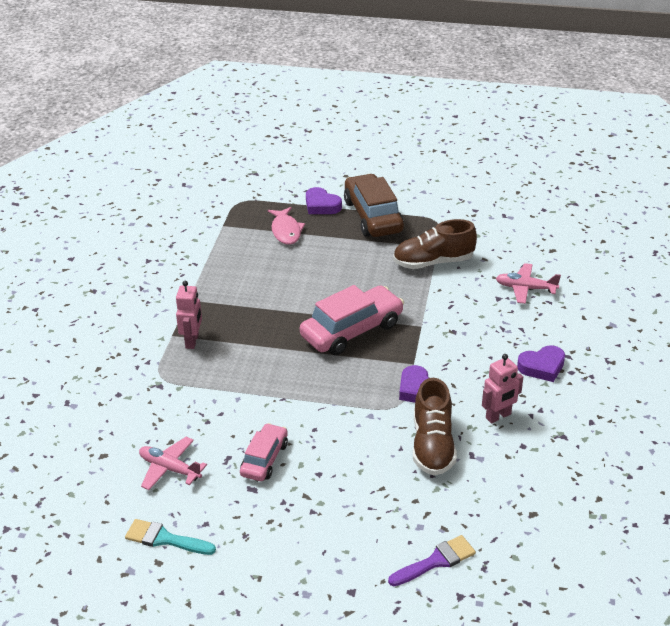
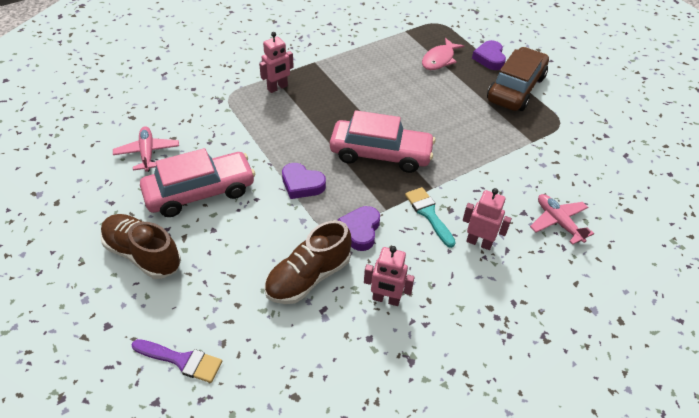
camera: 45 degrees right, 10 degrees up
turquoise brush [125,519,216,555] -> turquoise brush moved to [405,187,456,248]
pink car [240,423,288,481] -> pink car [140,148,256,217], size x1.72
brown shoe [393,219,477,269] -> brown shoe moved to [100,214,181,279]
purple heart [517,345,565,382] -> purple heart moved to [282,163,326,199]
none -> pink robot [463,188,512,250]

